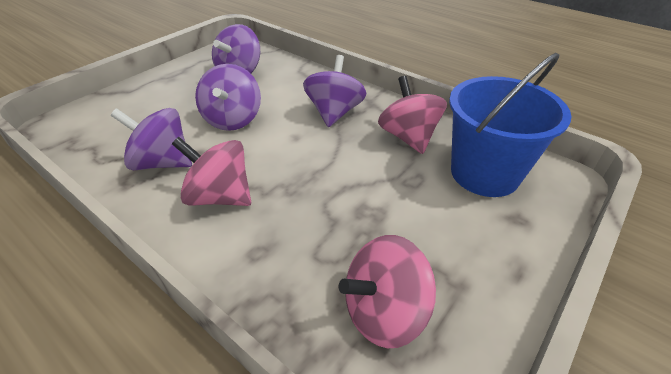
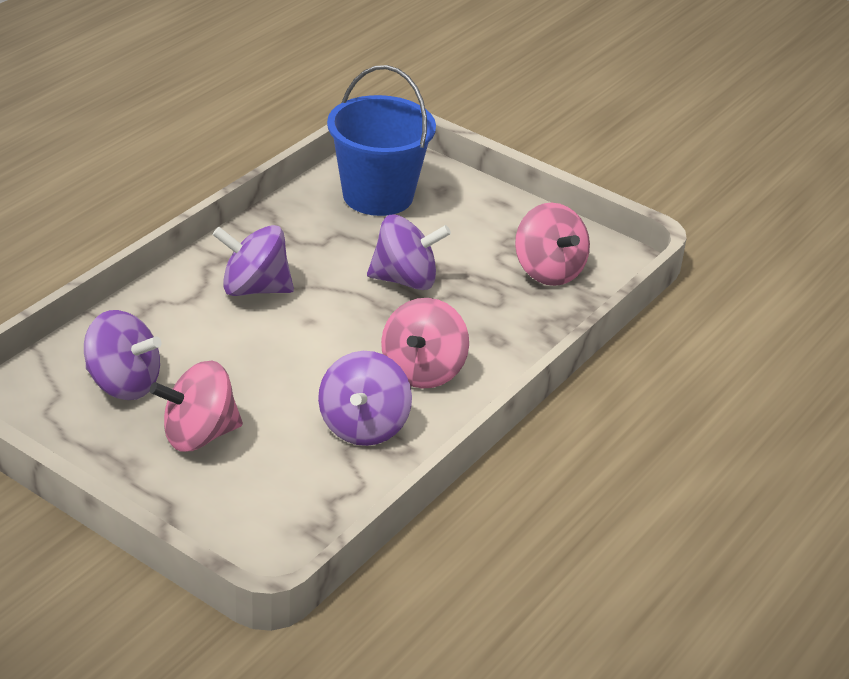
camera: 95 degrees left, 5 degrees down
purple spinning top [195,64,261,131] -> purple spinning top moved to [367,215,451,290]
pink spinning top [378,76,447,154] -> pink spinning top moved to [150,361,243,452]

